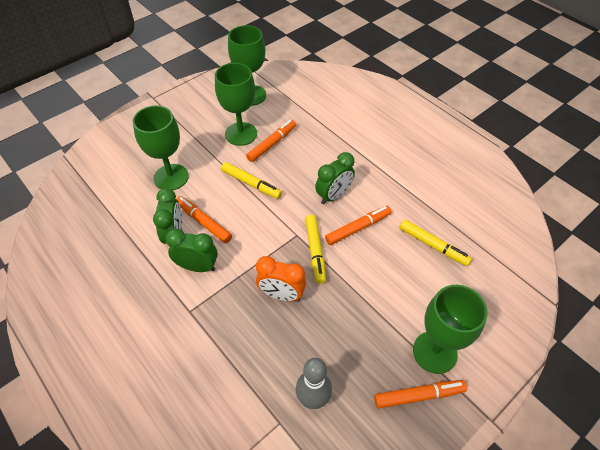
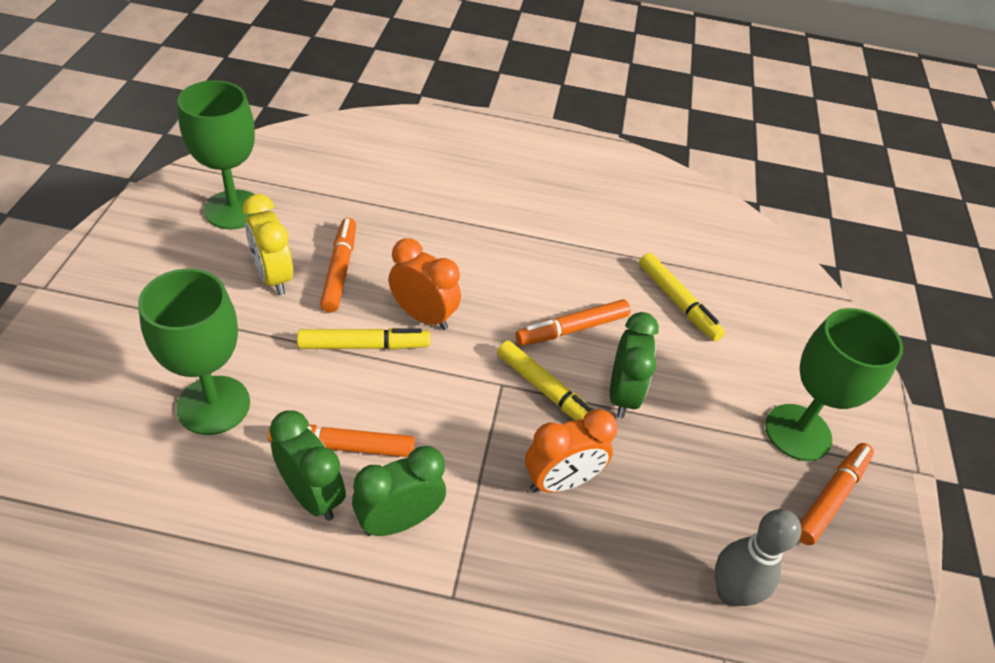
camera: 45 degrees left, 5 degrees down
green goblet [215,63,257,146] -> yellow clock [243,194,293,295]
green clock [315,152,355,204] -> green clock moved to [610,312,659,418]
orange marker [325,206,392,245] -> orange marker turned 135 degrees counterclockwise [515,299,631,346]
yellow marker [400,220,472,266] -> yellow marker turned 60 degrees clockwise [639,253,725,341]
none -> orange clock [388,238,461,330]

